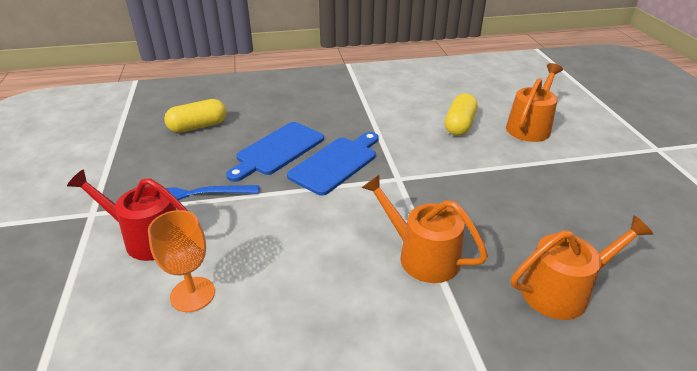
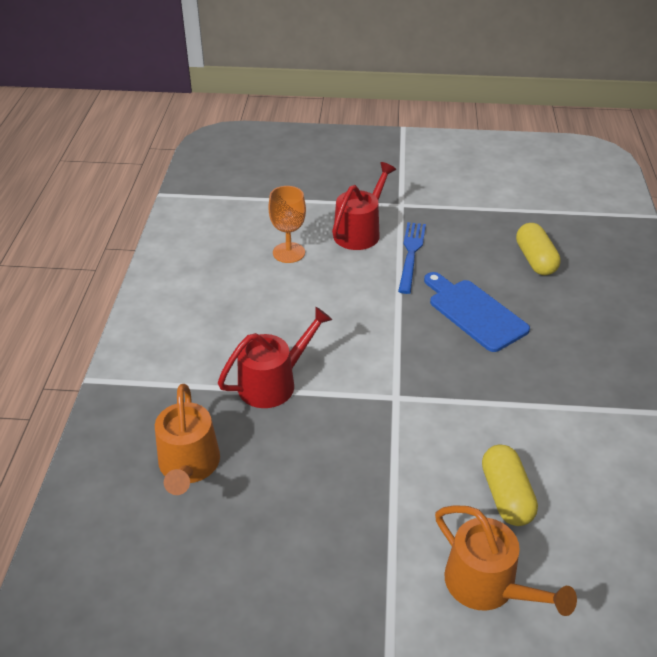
camera: 105 degrees right, 5 degrees up
blue cutting board [287,132,379,196] -> none
orange watering can [362,175,488,283] -> red watering can [218,307,332,408]
yellow capsule [445,93,478,136] -> yellow capsule turned 45 degrees clockwise [482,445,538,526]

